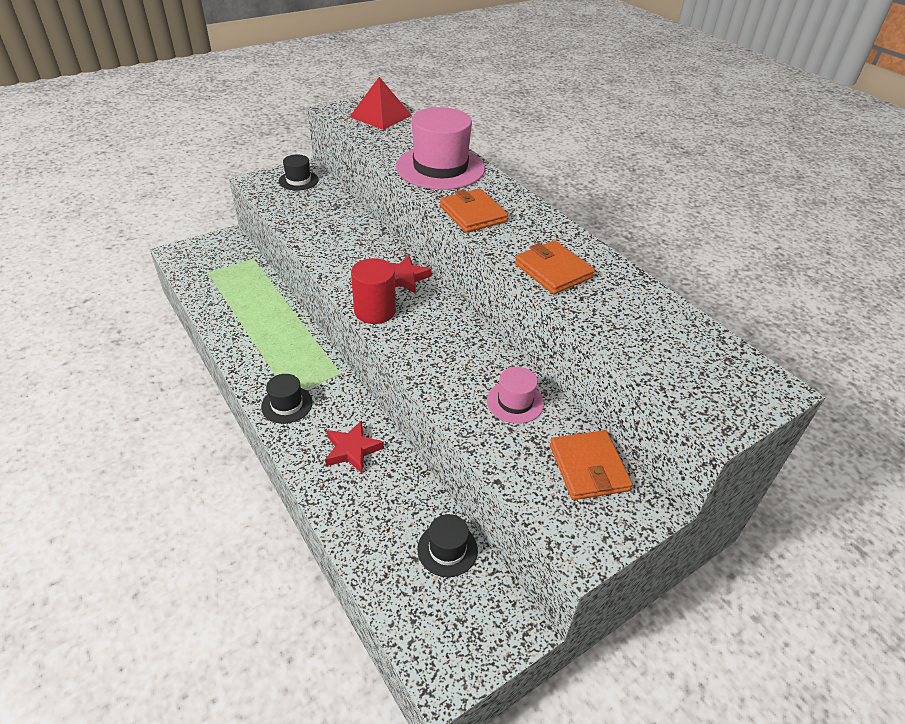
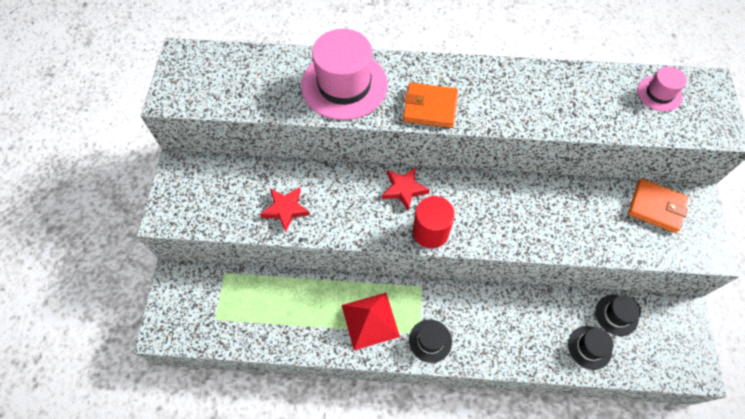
camera: 50 degrees left, 20 degrees up
black hat [279,154,319,191] -> black hat moved to [568,326,614,370]
red star [325,420,384,473] -> red star moved to [260,187,310,232]
red pyramid [350,77,412,130] -> red pyramid moved to [342,293,400,350]
pink hat [487,367,544,424] -> pink hat moved to [637,66,687,112]
orange wallet [515,240,595,294] -> none

